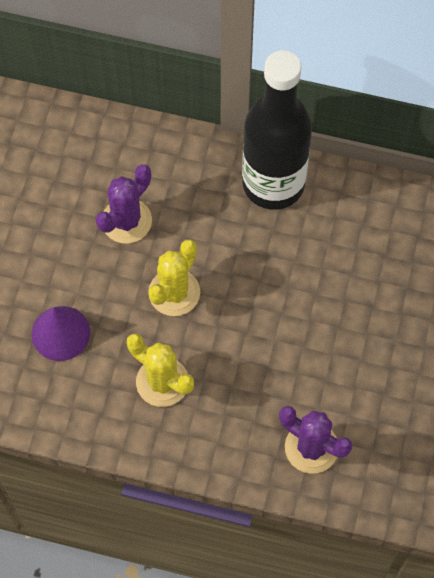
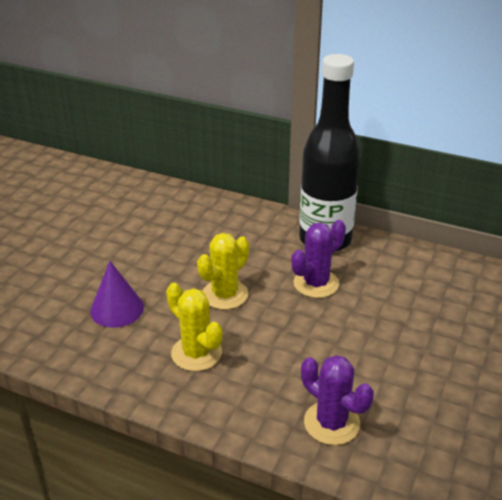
camera: 10 degrees right, 30 degrees down
purple cactus [95,164,152,244] -> purple cactus moved to [291,220,346,298]

